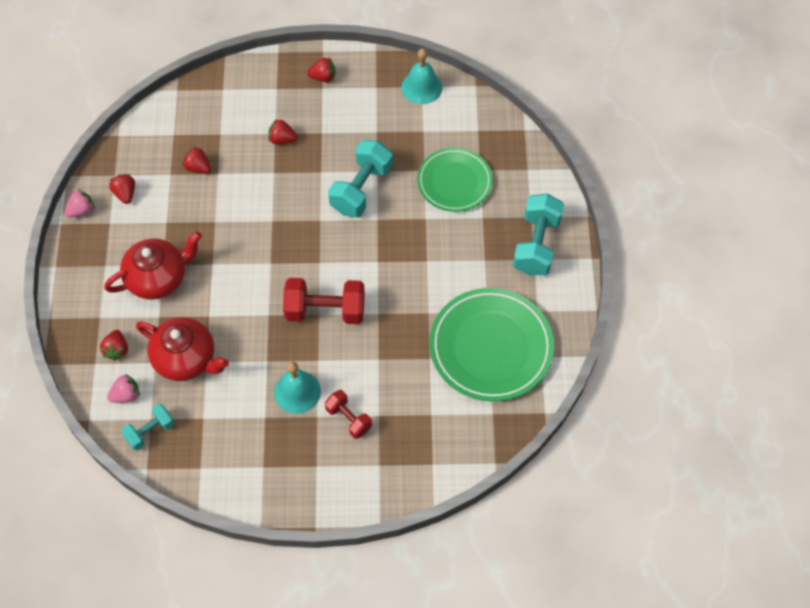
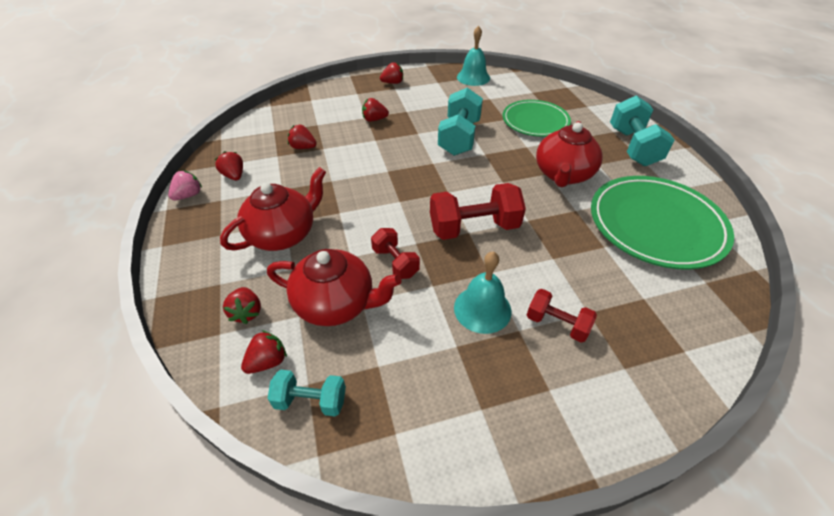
camera: 15 degrees left, 15 degrees down
pink strawberry [107,374,140,403] -> red strawberry [241,330,287,374]
turquoise dumbbell [121,404,175,451] -> turquoise dumbbell turned 60 degrees clockwise [267,370,346,417]
none -> red dumbbell [371,228,420,279]
none -> red teapot [536,121,602,187]

